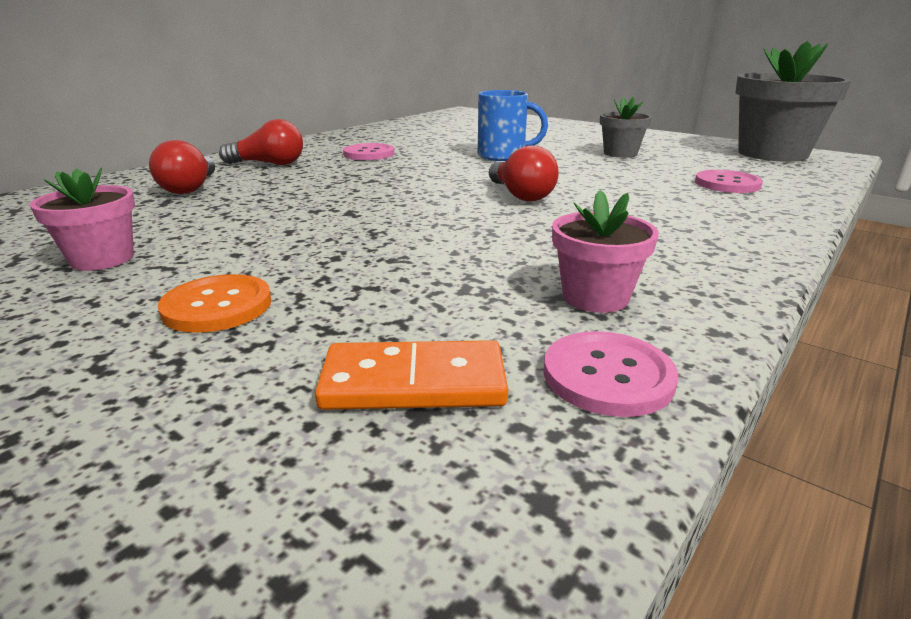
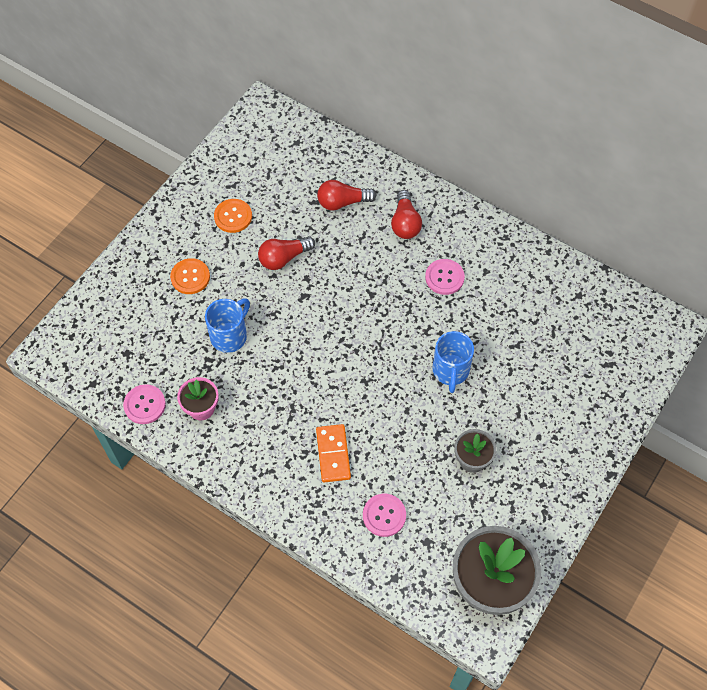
camera: 85 degrees right, 35 degrees up
pink flower pot [29,168,135,271] -> orange button [214,199,252,233]
orange domino [315,340,508,410] -> orange domino moved to [316,424,351,482]
red light bulb [489,145,559,201] -> red light bulb moved to [258,236,315,270]
none -> blue mug [205,298,250,353]

